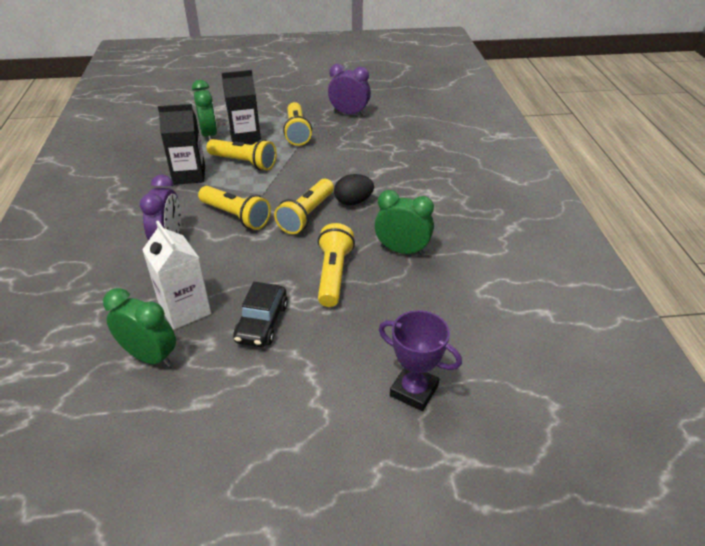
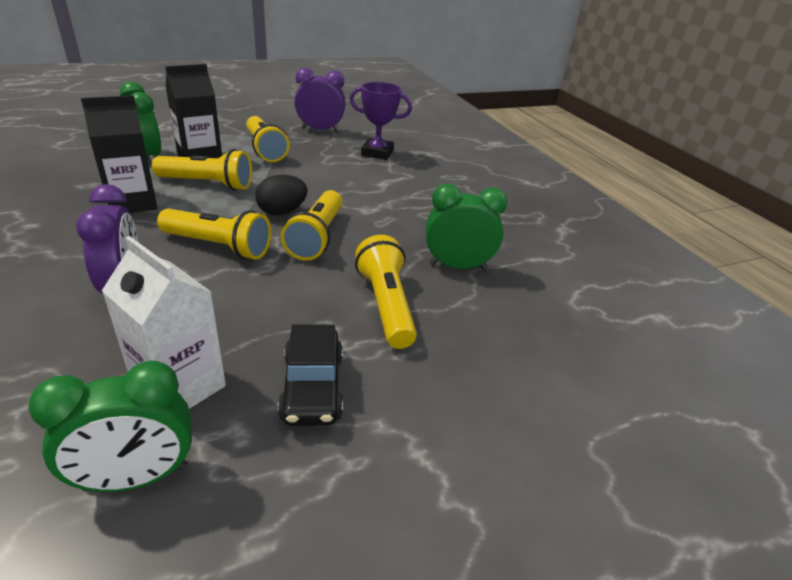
camera: 20 degrees left, 5 degrees down
green clock [103,288,176,367] -> green clock turned 150 degrees clockwise [28,361,192,492]
black egg [334,174,374,205] -> black egg moved to [255,175,307,216]
purple trophy [379,310,462,411] -> purple trophy moved to [350,82,412,160]

